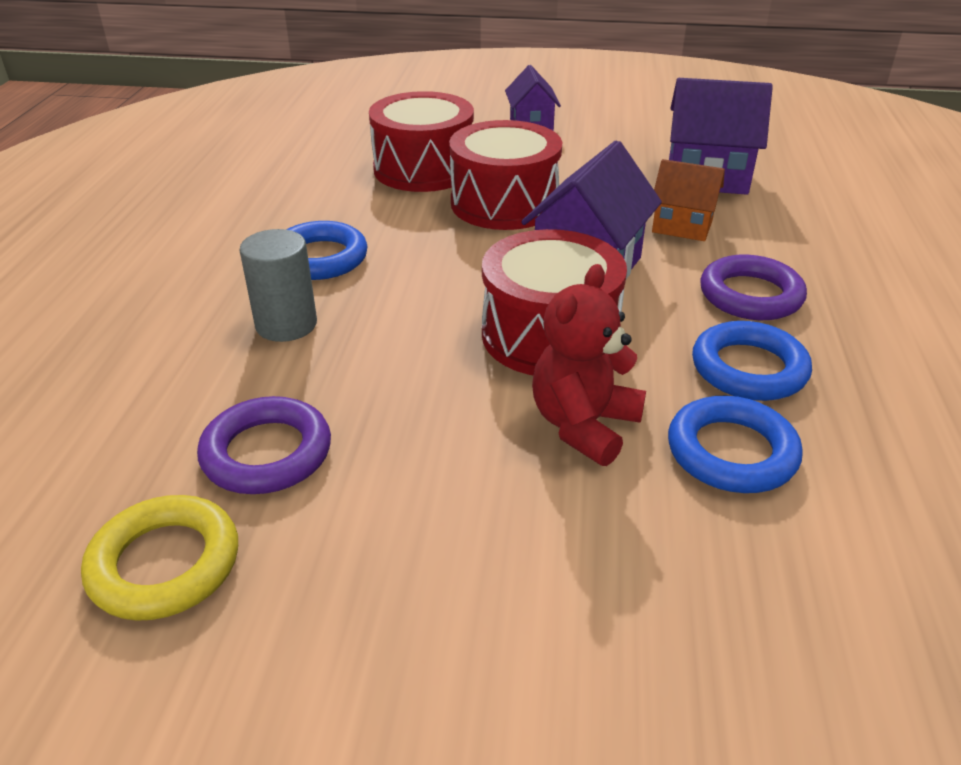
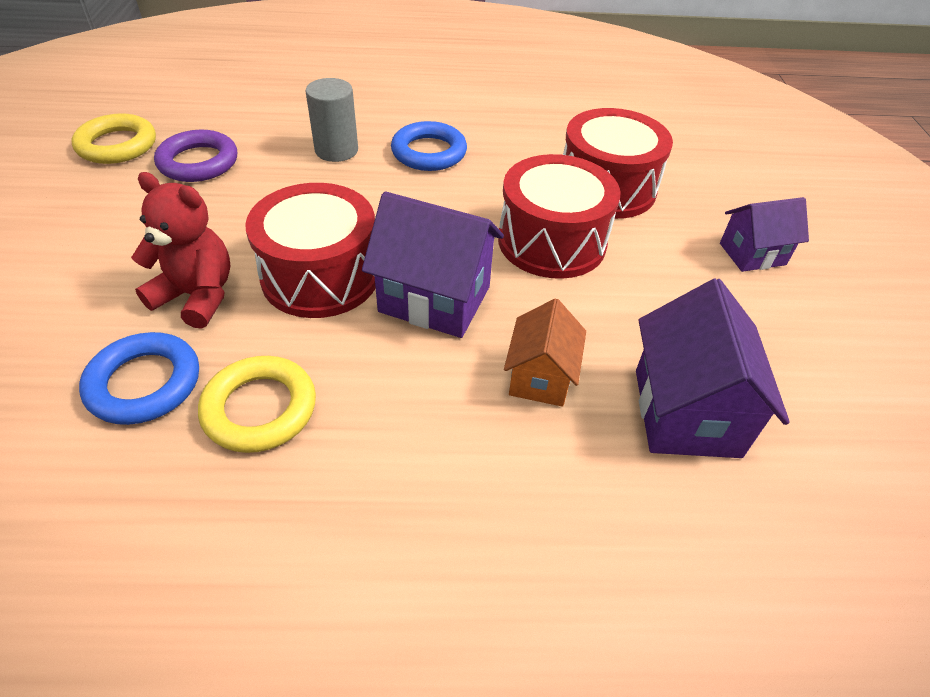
camera: 80 degrees right, 10 degrees up
blue ring [692,321,812,401] -> yellow ring [198,356,316,453]
purple ring [700,255,807,320] -> none

